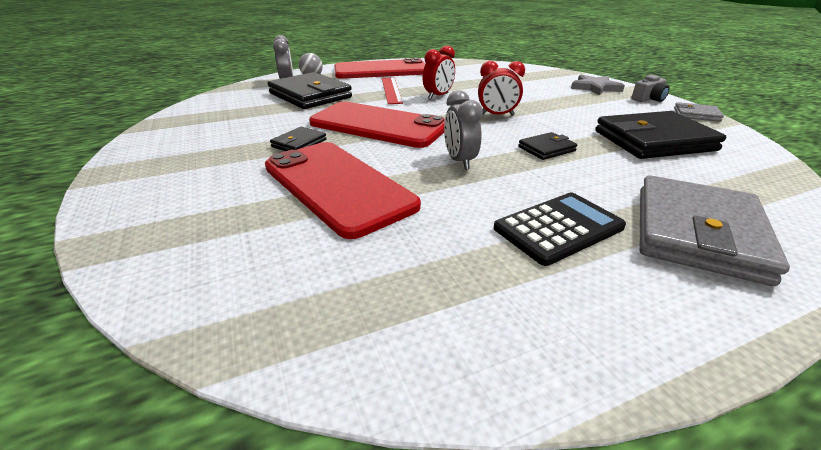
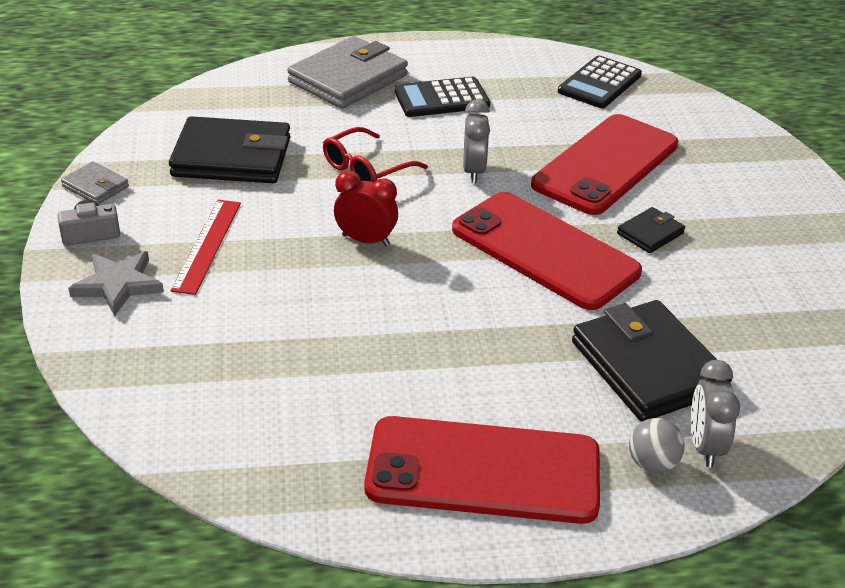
camera: 165 degrees left, 5 degrees up
red phone [265,142,421,239] -> red phone turned 60 degrees clockwise [531,114,678,215]
red ruler [382,77,403,104] -> red ruler moved to [170,200,241,295]
red clock [422,45,455,100] -> none
black wallet [518,132,577,160] -> red glasses [323,127,428,183]
none -> black calculator [558,55,642,108]

